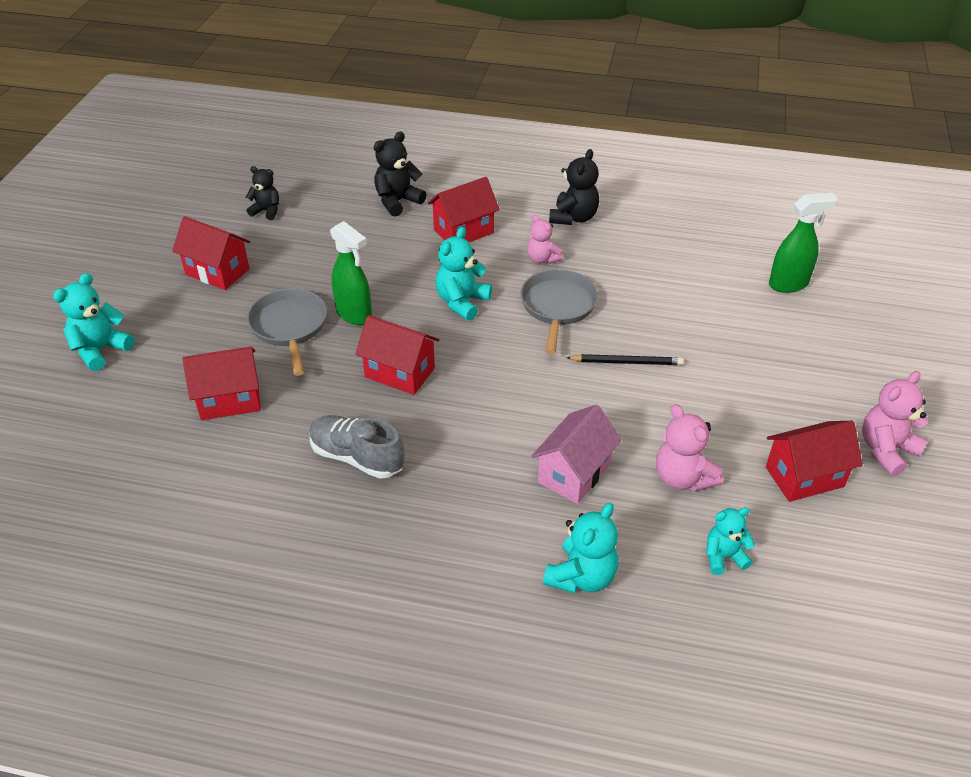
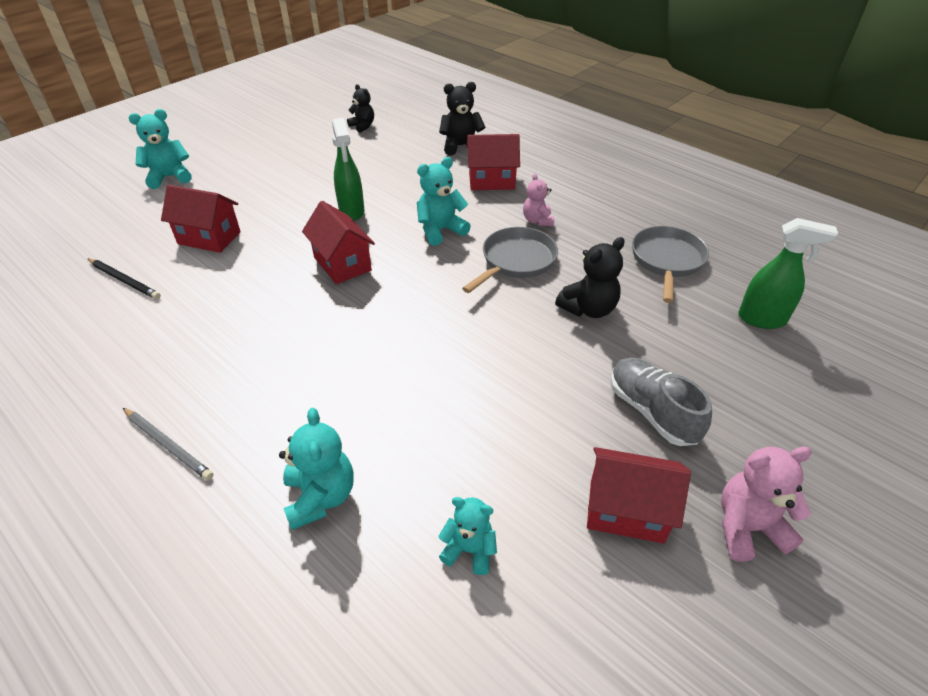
camera: 30 degrees right, 0 degrees up
red house [172,216,250,290] -> none
grey pan [247,288,327,376] -> grey pan moved to [632,226,709,303]
grey shoe [309,415,405,479] -> grey shoe moved to [610,358,712,446]
pink house [531,405,622,504] -> none
turquoise teddy bear [543,503,618,593] -> turquoise teddy bear turned 75 degrees counterclockwise [279,408,354,530]
black teddy bear [549,149,599,225] -> black teddy bear moved to [555,237,625,318]
black pencil [566,354,684,365] -> black pencil moved to [87,258,161,299]
pink teddy bear [656,404,723,492] -> none
none -> grey pencil [123,408,214,481]

